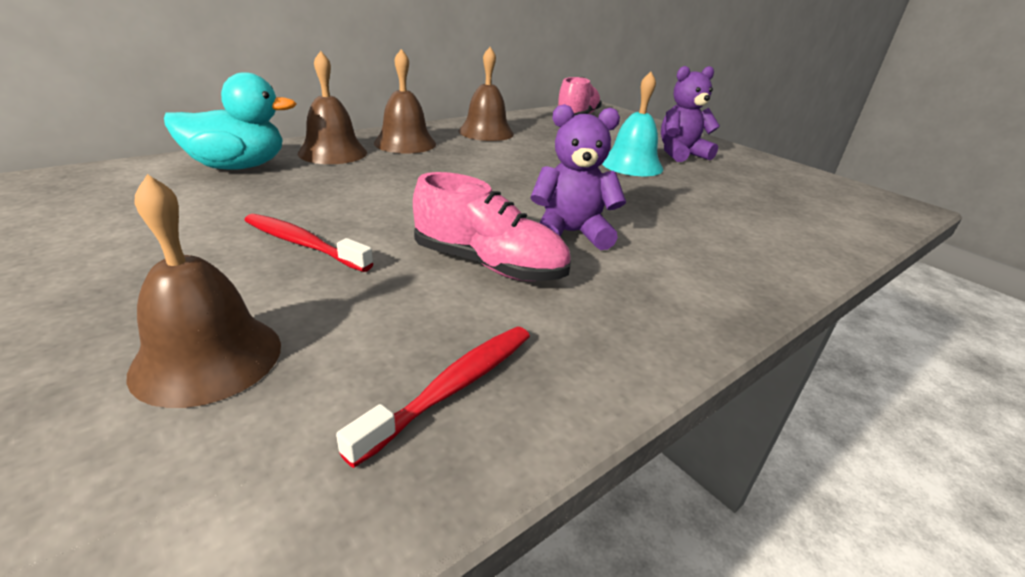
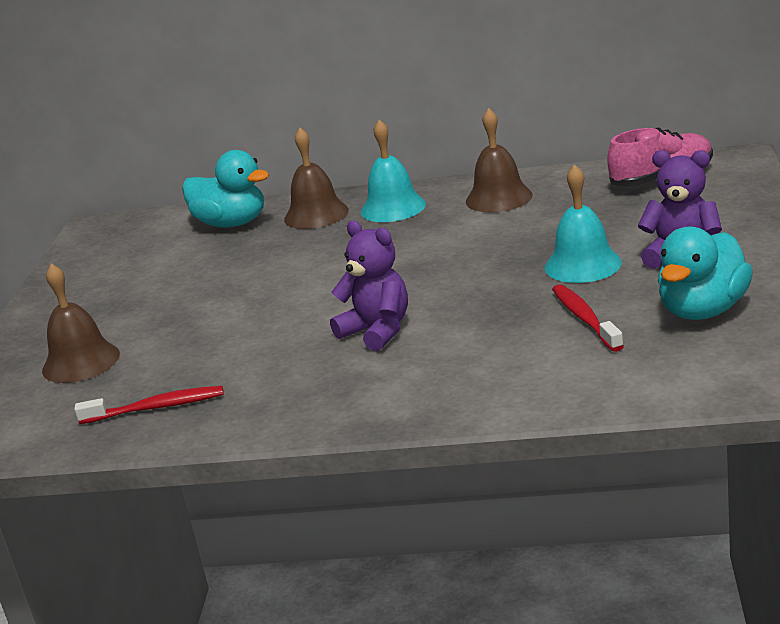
camera: 50 degrees right, 5 degrees down
red toothbrush [244,214,373,272] -> red toothbrush moved to [552,284,624,352]
brown bell [374,49,436,154] -> turquoise bell [360,120,426,222]
pink shoe [413,172,571,281] -> none
none -> turquoise duck [658,227,753,320]

